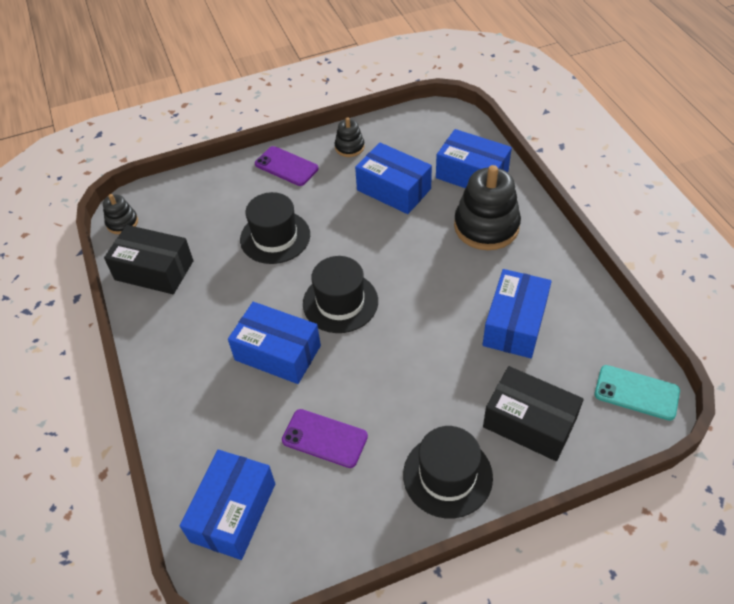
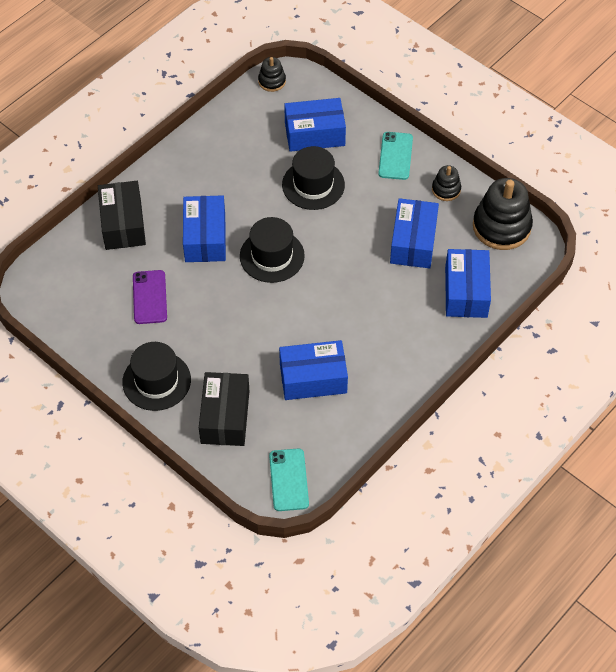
camera: 60 degrees right, 5 degrees up
black box [104,225,194,294] -> black box moved to [98,181,146,250]
blue box [180,450,275,560] -> blue box moved to [284,98,346,152]
purple phone [255,146,319,186] -> turquoise phone [378,132,413,180]
black stacking toy [454,165,521,250] -> black stacking toy moved to [473,178,533,250]

